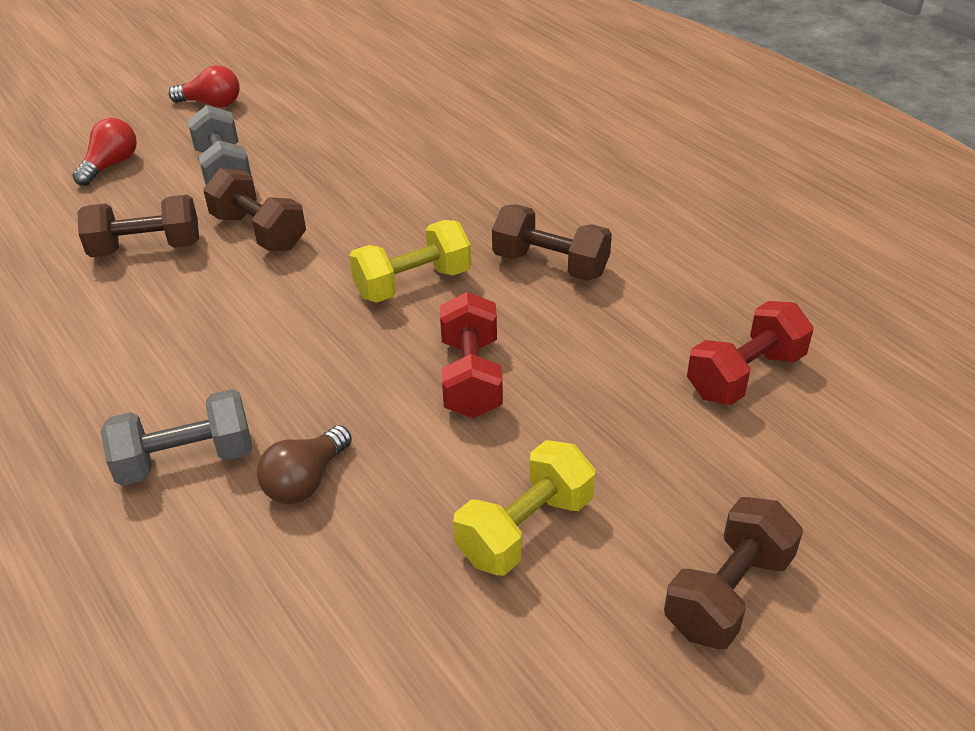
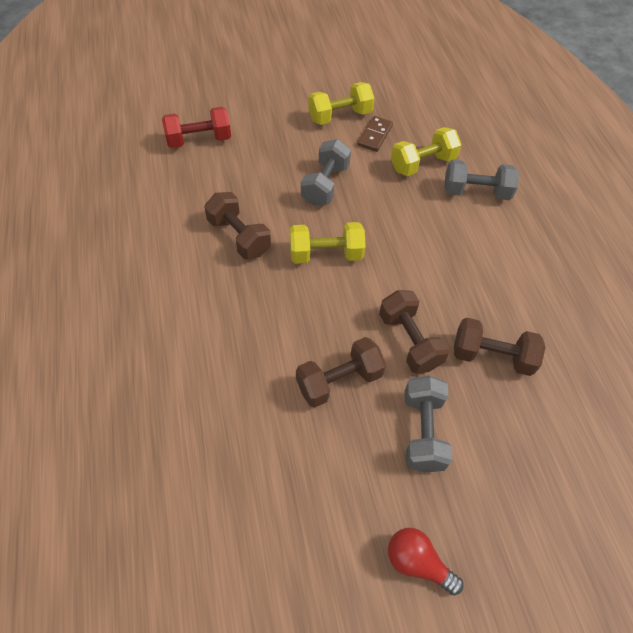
camera: 160 degrees left, 15 degrees up
red light bulb [73,118,137,186] -> none
brown light bulb [257,425,352,504] -> yellow dumbbell [391,127,462,176]
red dumbbell [440,292,503,418] -> grey dumbbell [301,139,351,206]
brown dumbbell [664,497,803,649] -> brown dumbbell moved to [296,337,386,407]
none -> brown domino [358,116,393,152]

